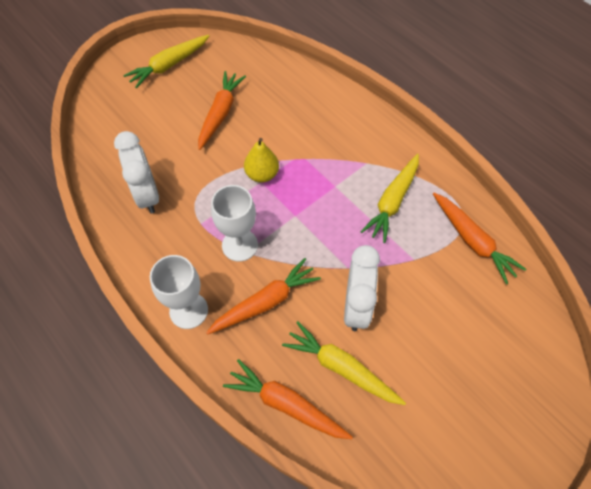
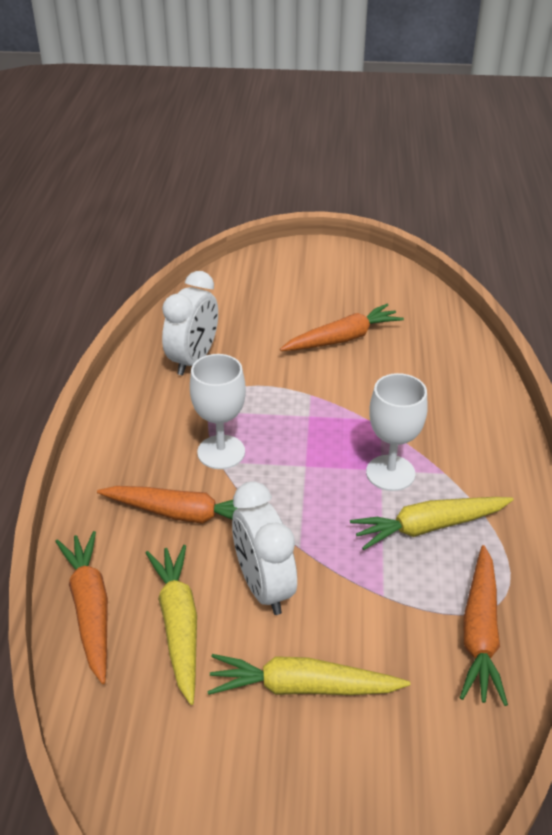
camera: 45 degrees right, 20 degrees down
yellow carrot [123,35,209,89] -> yellow carrot moved to [207,654,410,695]
white goblet [150,255,208,329] -> white goblet moved to [366,373,428,491]
yellow pear [244,138,279,183] -> none
white clock [344,245,380,331] -> white clock turned 105 degrees clockwise [232,481,297,615]

